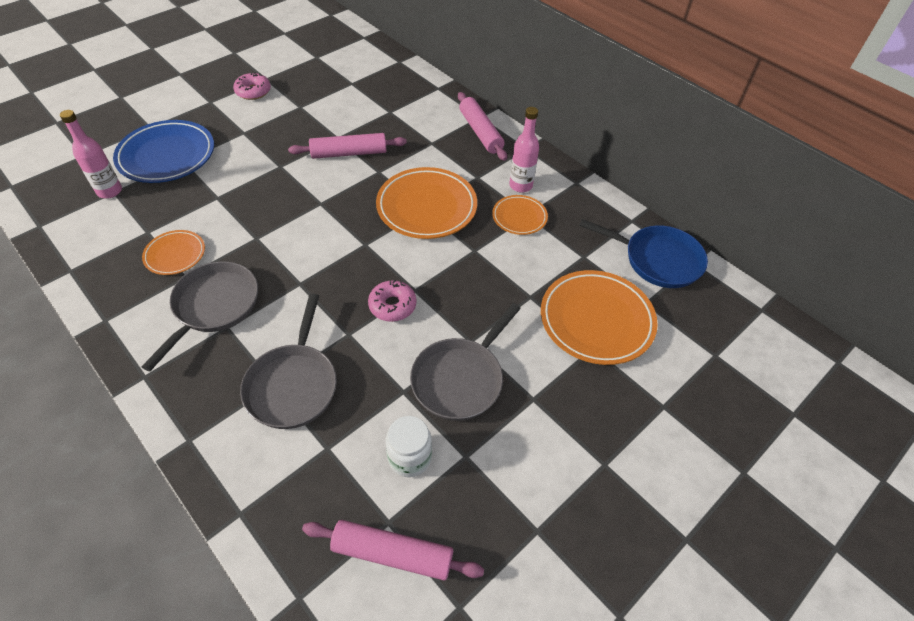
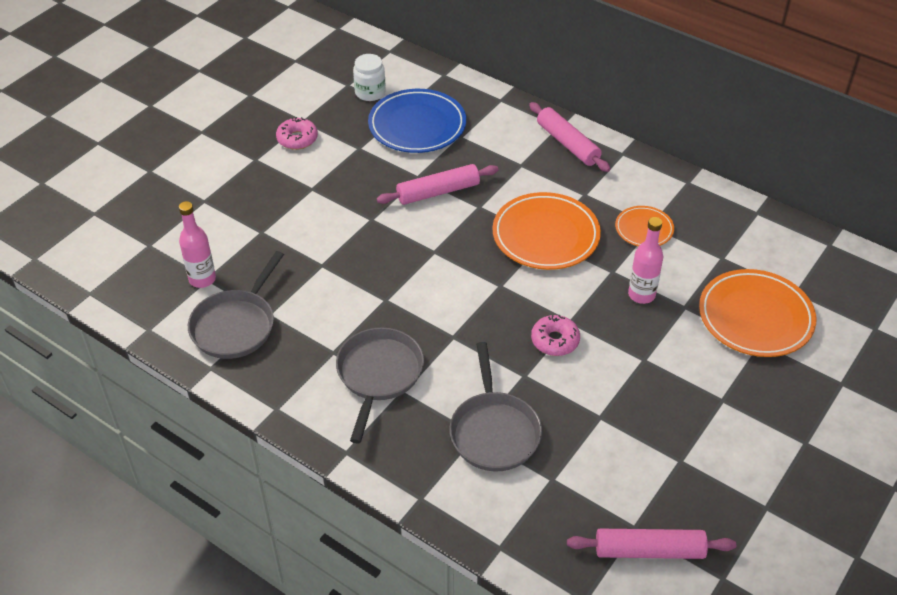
camera: 10 degrees left, 5 degrees down
blue plate [113,120,214,183] -> blue plate moved to [368,89,466,153]
orange plate [142,230,205,275] -> none
white jar [386,416,432,477] -> white jar moved to [353,54,386,101]
grey pan [410,303,521,421] -> grey pan moved to [188,251,284,359]
pink bottle [509,107,539,193] -> pink bottle moved to [628,217,663,304]
blue pan [579,219,708,288] -> none

